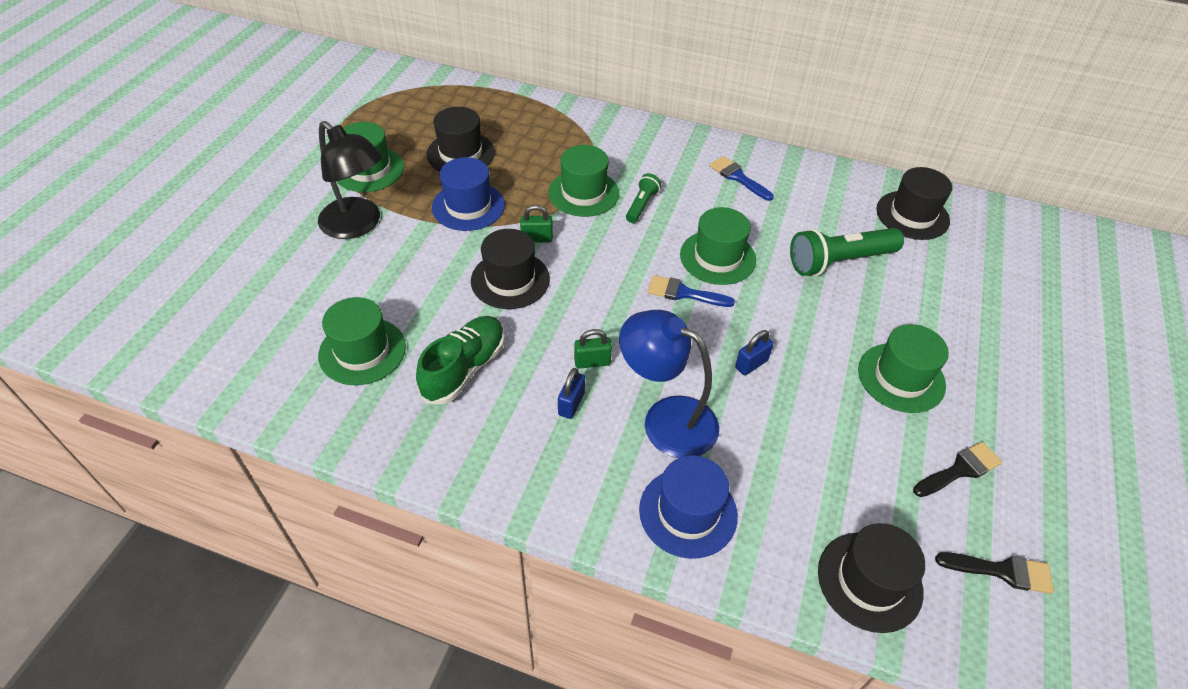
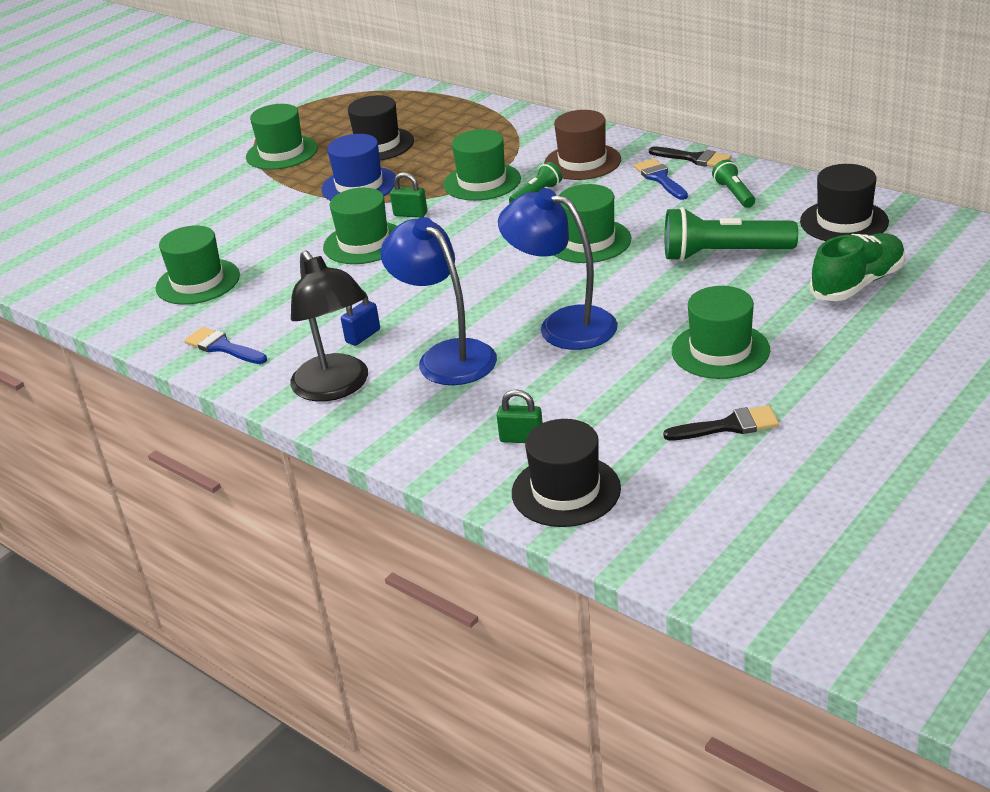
camera: 25 degrees right, 15 degrees down
black lamp [318,121,382,239] -> black lamp moved to [291,250,368,401]
green shoe [416,316,505,405] -> green shoe moved to [810,233,905,301]
black hat [471,229,550,309] -> green hat [323,188,397,264]
green padlock [574,329,612,369] -> green padlock moved to [497,389,543,443]
blue hat [639,455,738,559] -> none
blue brush [648,275,735,307] -> blue brush moved to [184,327,267,364]
blue padlock [735,330,773,375] -> blue lamp [498,188,618,350]
black brush [935,552,1054,594] -> black brush moved to [649,146,732,167]
none -> brown hat [544,110,621,180]
none -> green flashlight [712,160,755,208]

